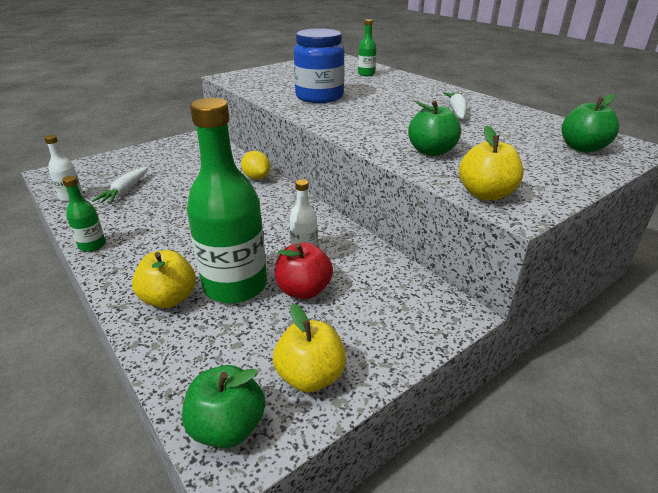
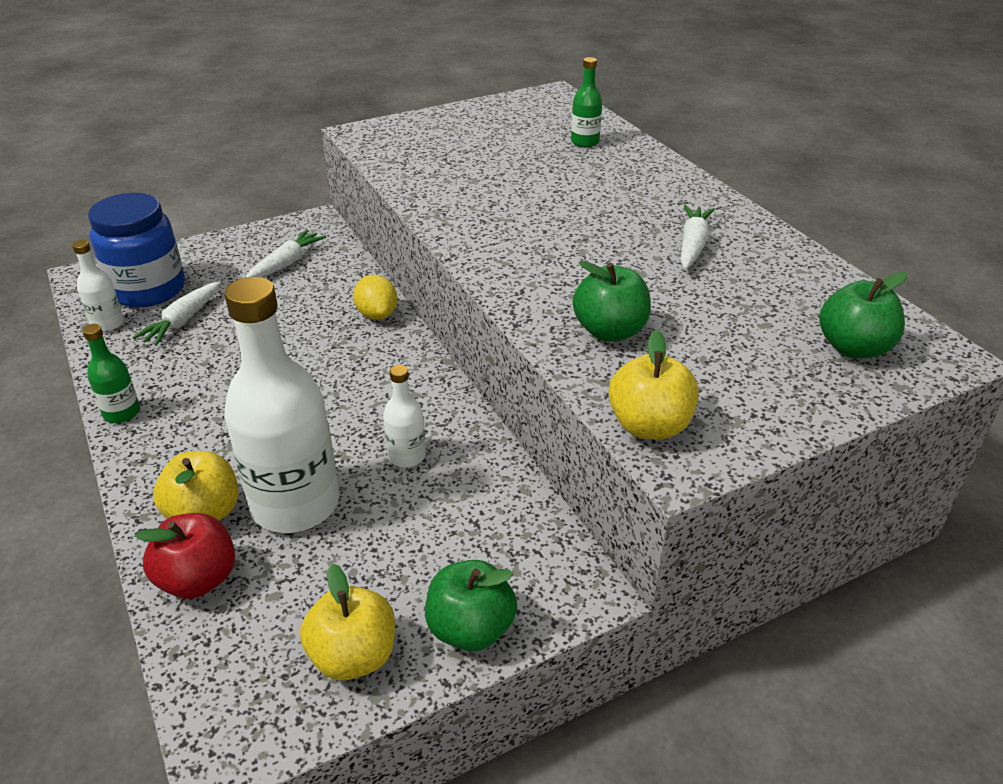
camera: 10 degrees right, 5 degrees up
green apple [182,365,265,448] -> green apple moved to [425,560,517,651]
green bottle [187,98,267,304] -> white bottle [224,277,339,533]
red apple [275,242,333,299] -> red apple moved to [135,513,235,599]
blue jar [294,28,345,103] -> blue jar moved to [88,193,185,307]
none -> white carrot [246,230,326,277]

